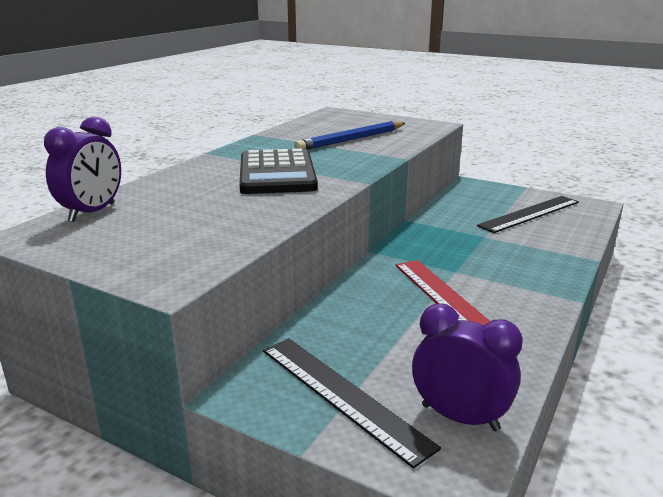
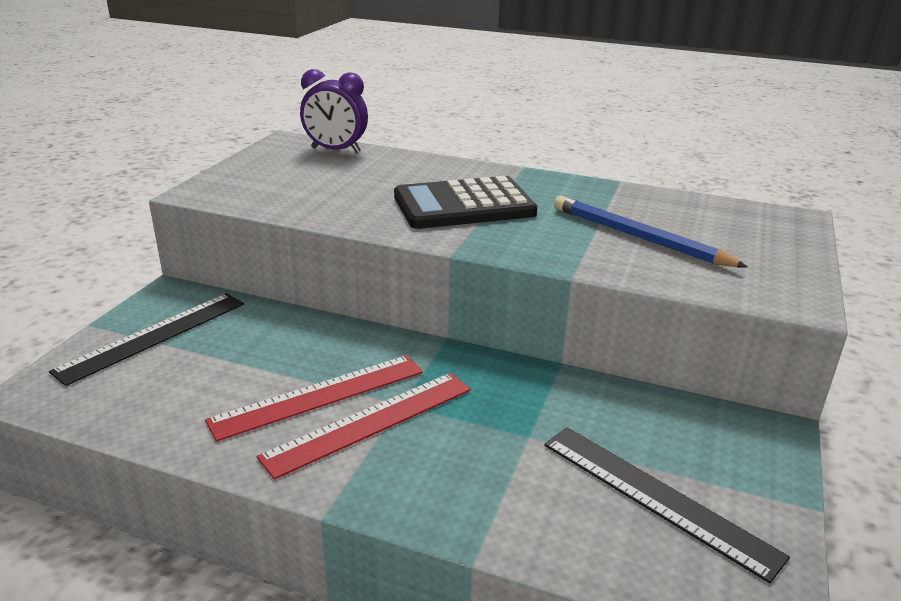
camera: 80 degrees right, 5 degrees up
purple clock [412,303,523,431] -> none
none -> red ruler [257,373,471,480]

